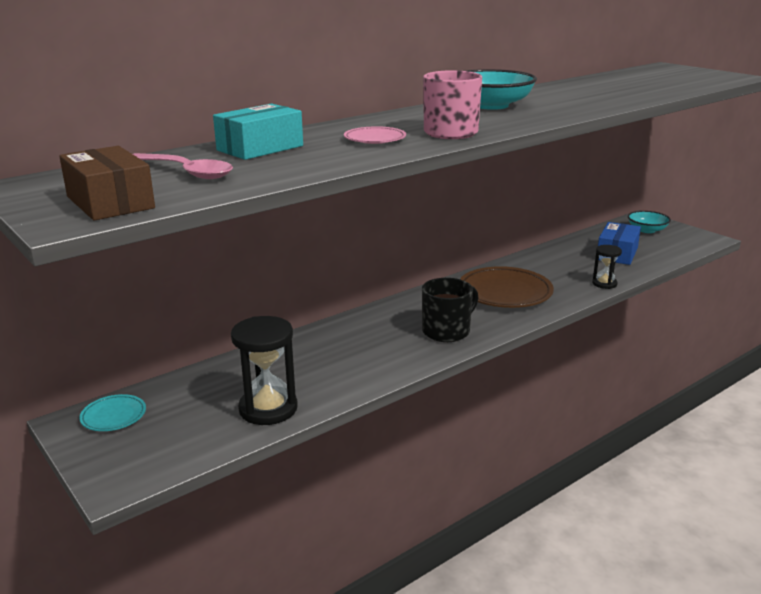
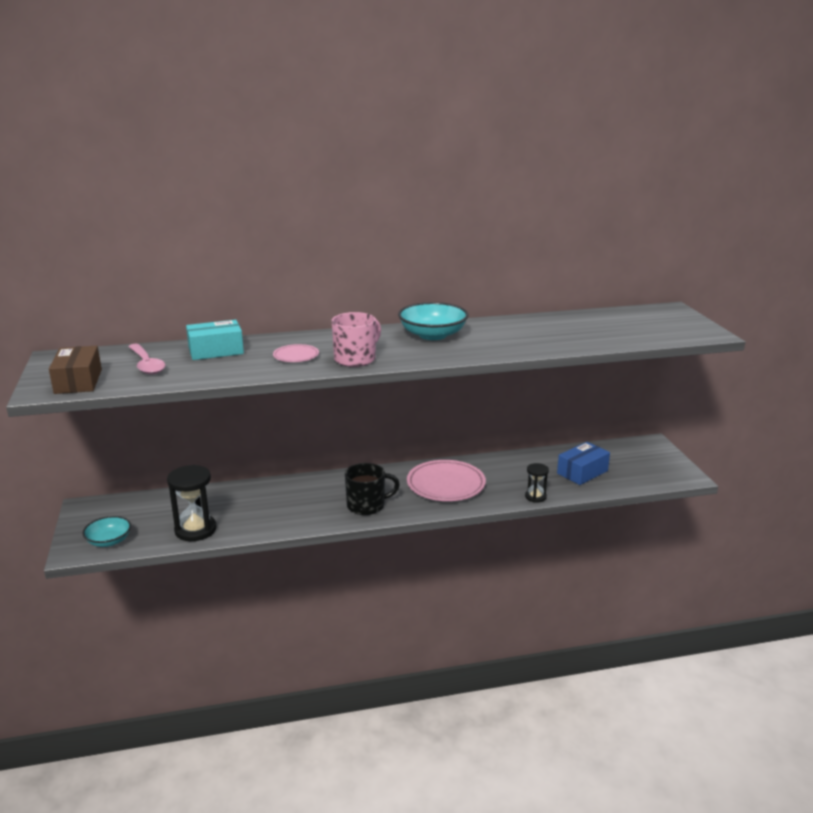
camera: 25 degrees right, 0 degrees up
turquoise plate [79,394,146,431] -> none
brown plate [460,266,554,308] -> pink plate [407,460,486,501]
turquoise bowl [628,211,671,233] -> turquoise bowl moved to [83,516,131,547]

